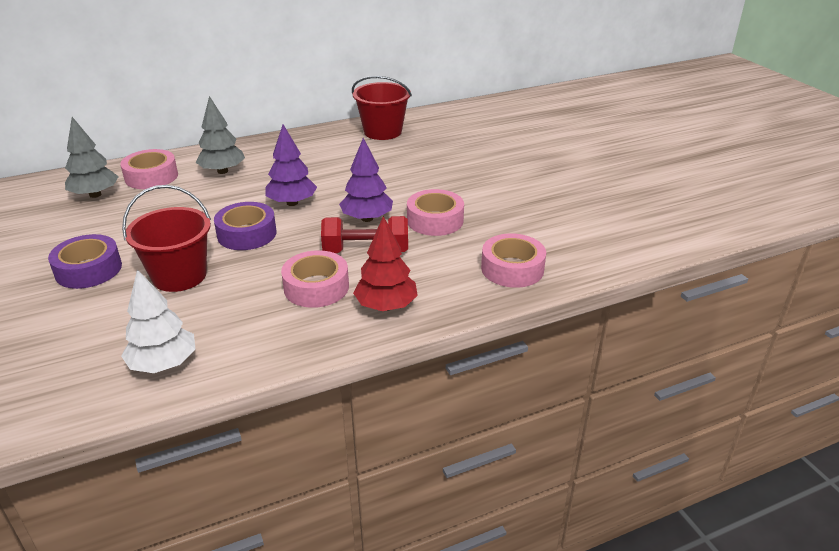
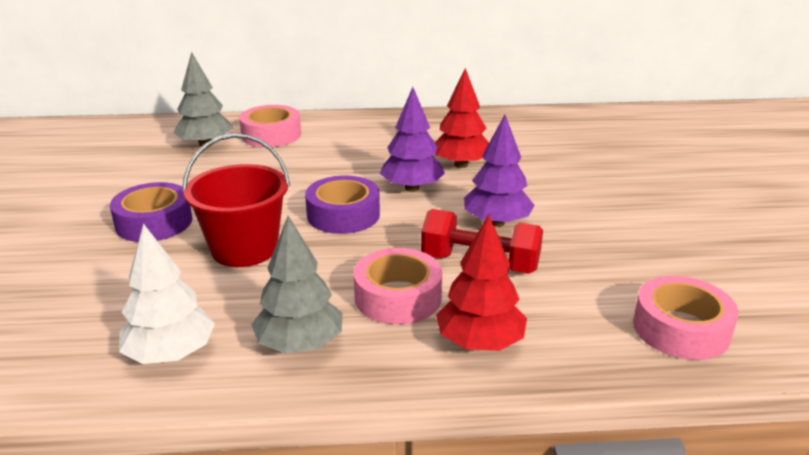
camera: 20 degrees right, 5 degrees down
grey tree [195,96,245,174] -> grey tree moved to [251,216,343,354]
red bucket [352,76,412,140] -> none
pink tape [407,189,464,236] -> none
none -> red tree [435,68,489,168]

